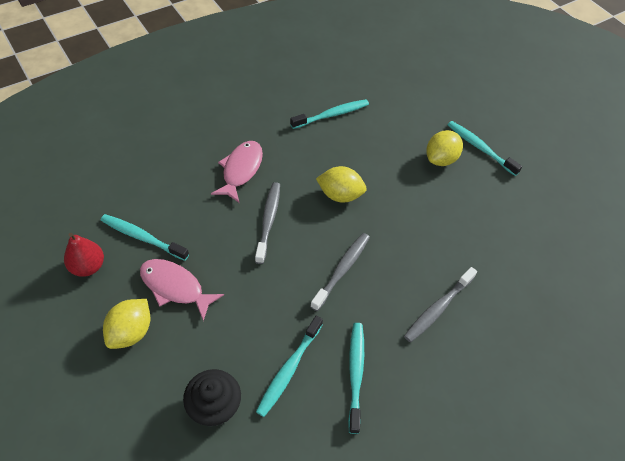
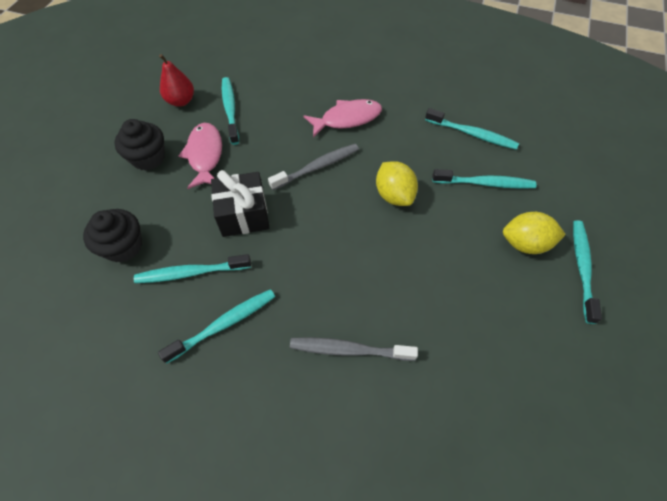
camera: 55 degrees right, 5 degrees up
yellow lemon [103,299,150,349] -> black cupcake [114,119,165,171]
grey toothbrush [310,233,370,311] -> none
none -> black gift [211,170,269,237]
none -> turquoise toothbrush [432,169,536,189]

